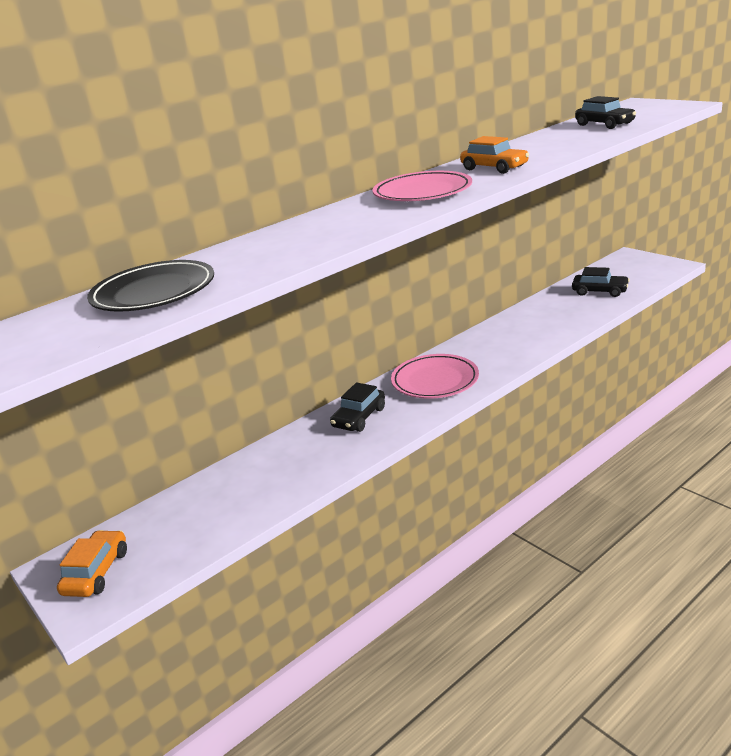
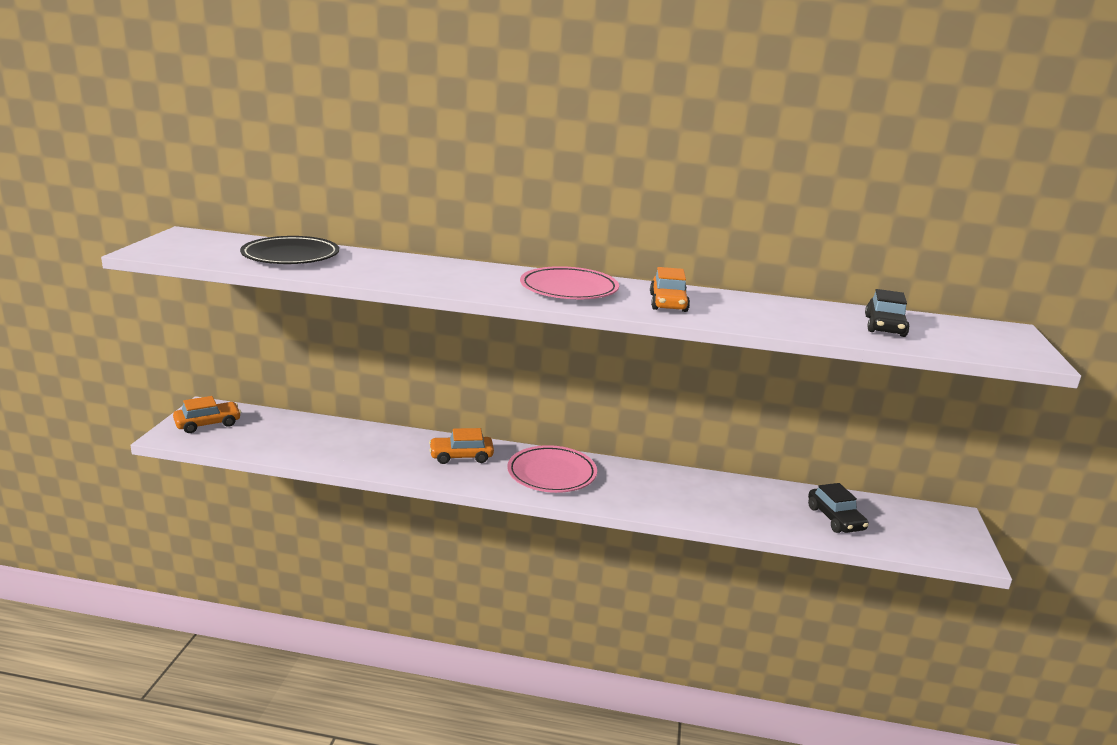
camera: 45 degrees right, 5 degrees down
black car [330,383,385,432] -> orange car [429,428,494,464]

